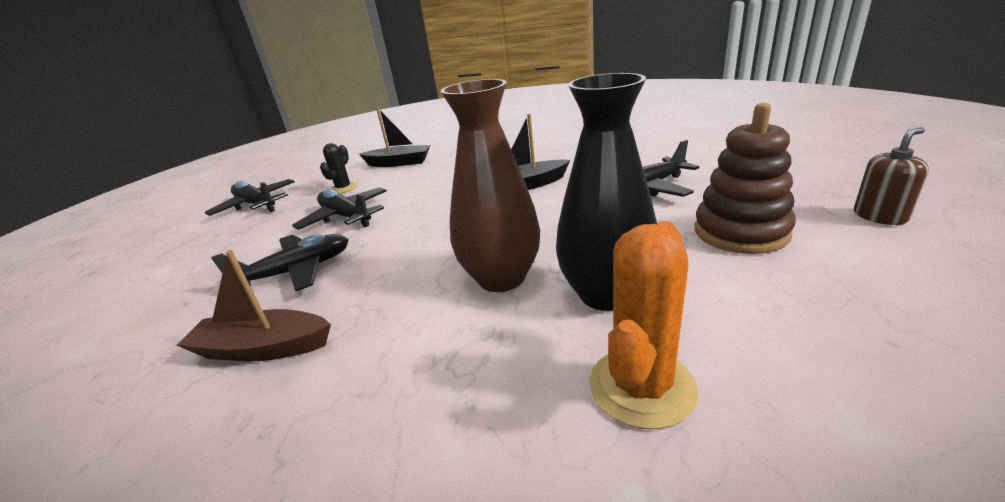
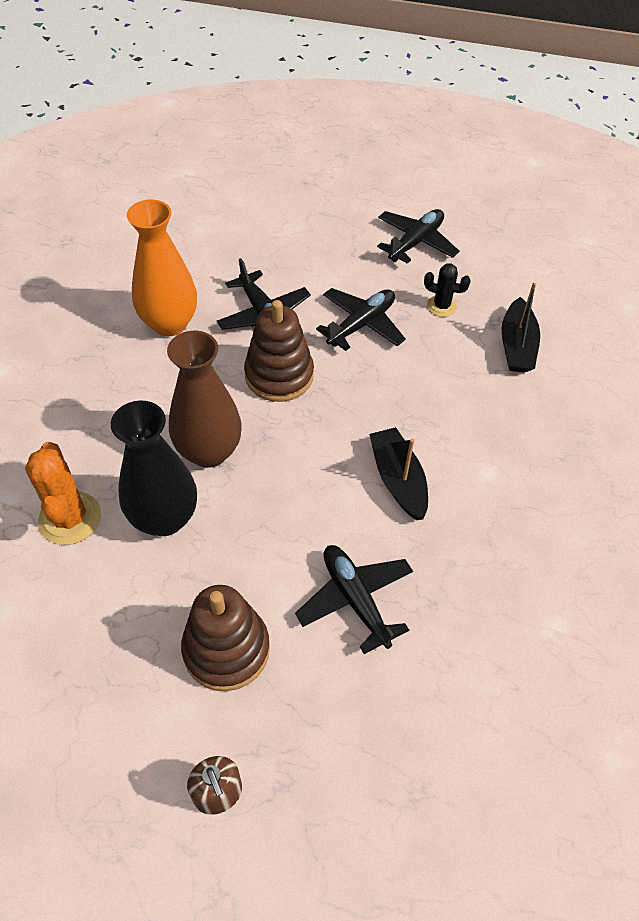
camera: 85 degrees right, 25 degrees up
brown boat [177,250,331,361] -> orange vase [127,200,197,336]
orange cactus [590,221,698,429] -> orange cactus turned 45 degrees clockwise [25,442,101,545]
none -> brown stacking toy [244,300,314,402]

